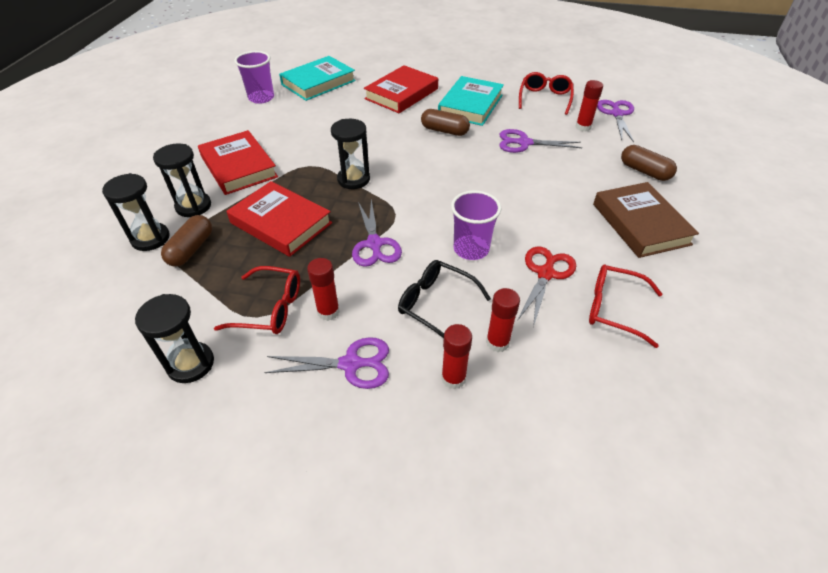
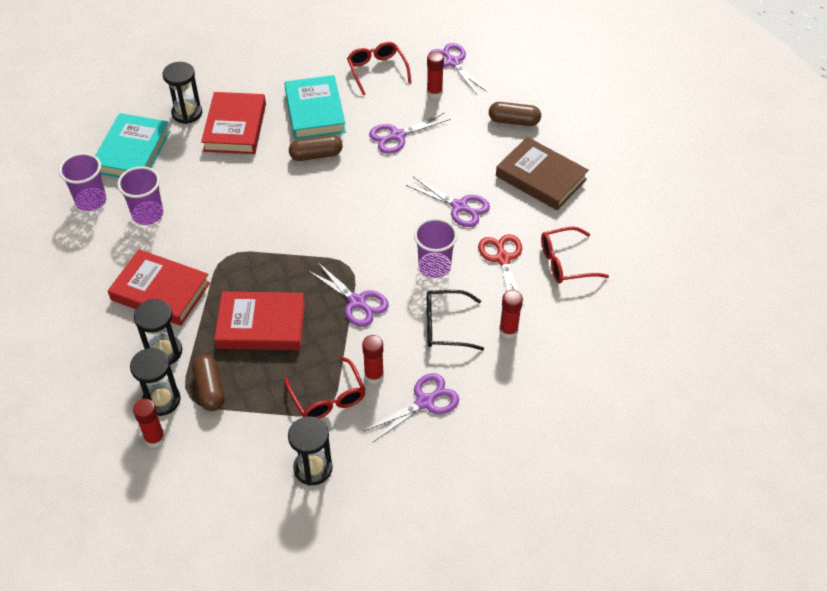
camera: 35 degrees left, 5 degrees up
red glasses [214,266,300,334] -> red glasses turned 90 degrees clockwise [285,357,366,419]
black hourglass [331,119,370,189] -> black hourglass moved to [163,62,202,124]
red glue stick [441,324,472,390] -> red glue stick moved to [133,399,165,447]
none -> purple cup [117,166,163,225]
none -> purple scissors [406,177,490,227]

